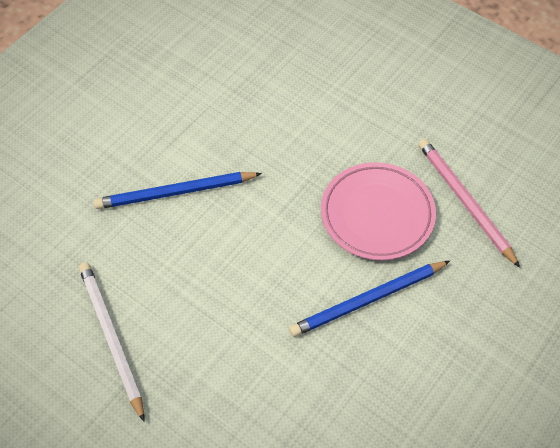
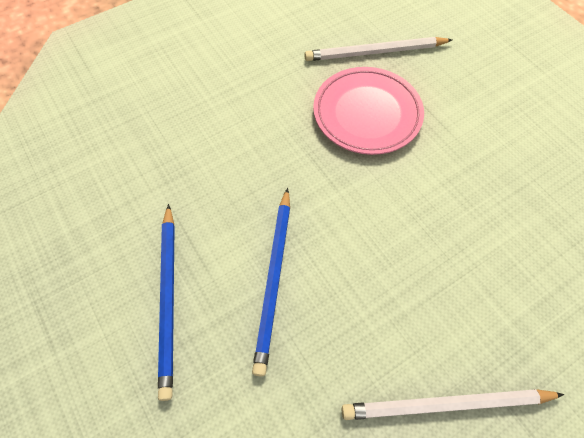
camera: 70 degrees left, 5 degrees up
blue pencil [289,261,450,337] -> blue pencil moved to [158,204,175,401]
pink pencil [418,139,520,268] -> white pencil [304,37,452,61]

